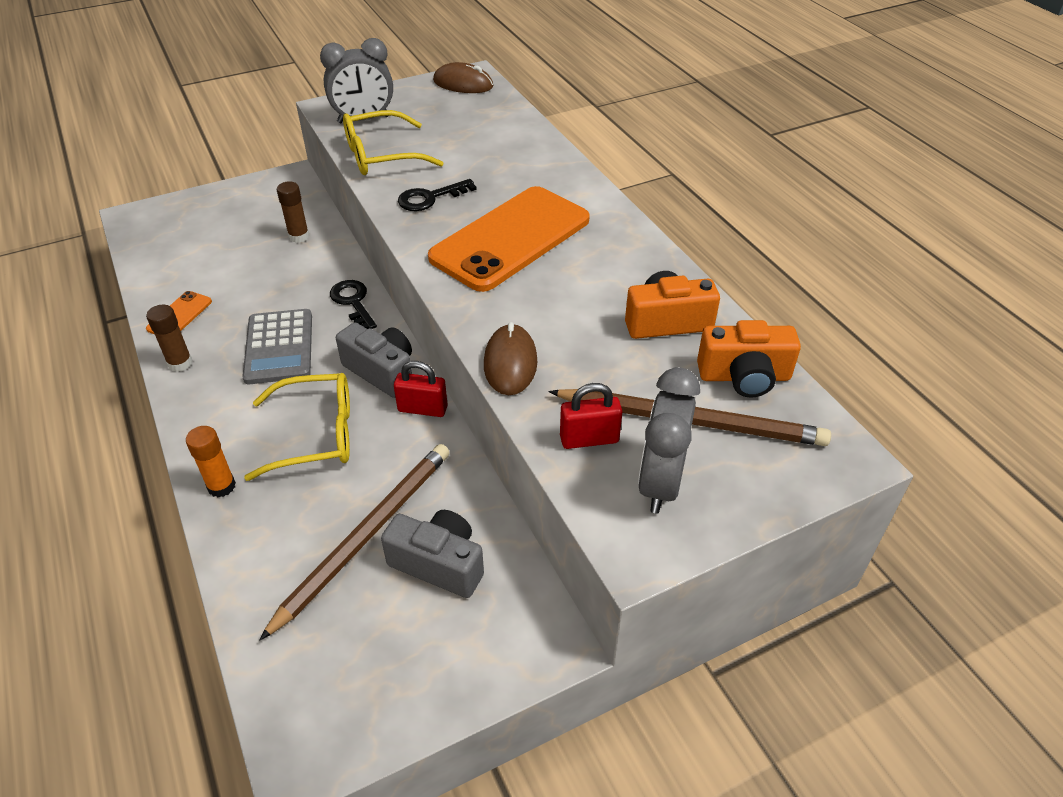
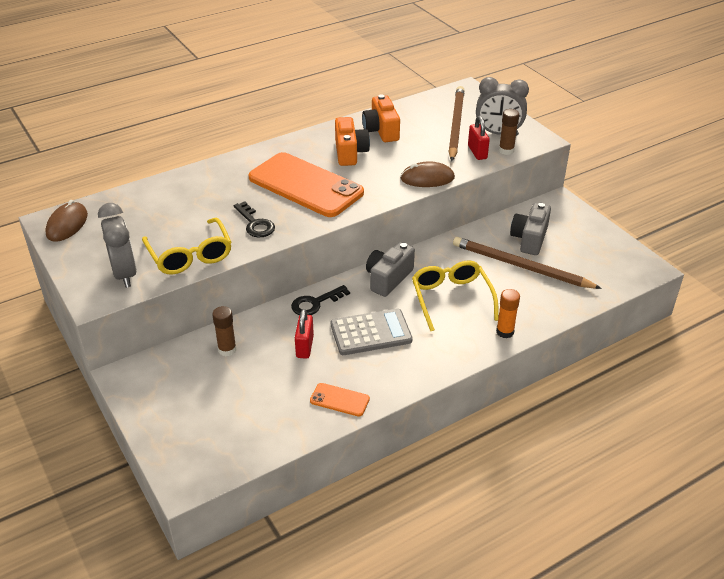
camera: 95 degrees left, 5 degrees down
brown glue stick [146,305,193,372] -> brown glue stick moved to [499,109,519,155]
red padlock [394,361,448,417] -> red padlock moved to [295,309,314,359]
orange camera [697,320,801,398] -> orange camera moved to [335,117,370,166]

